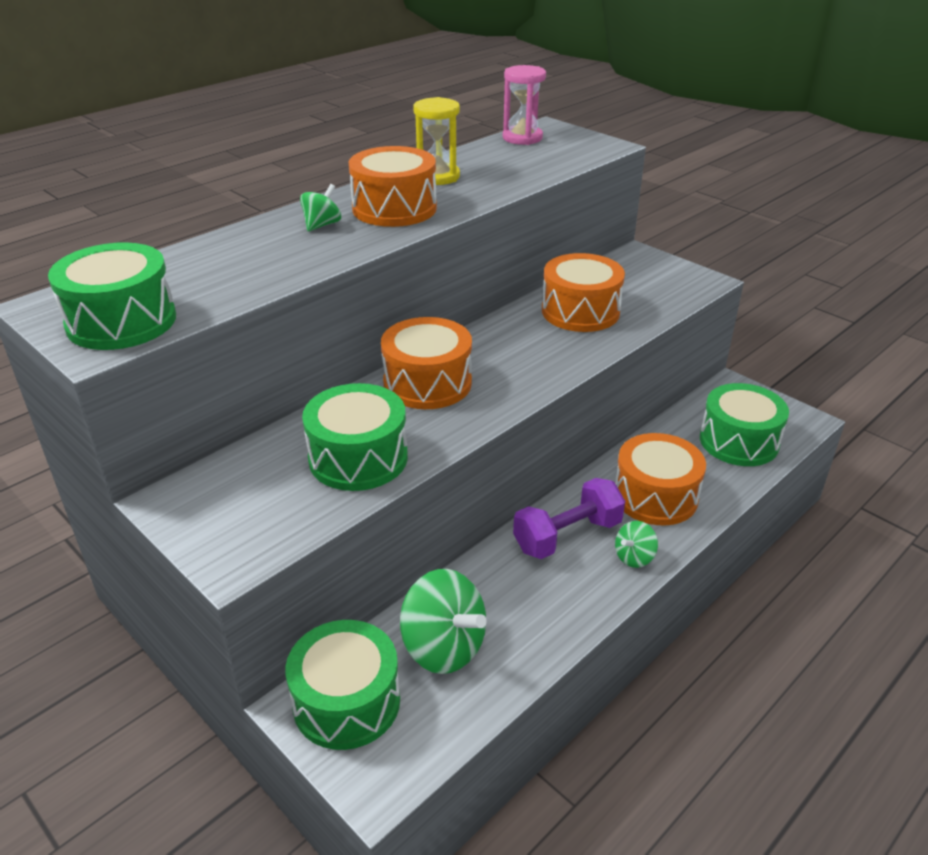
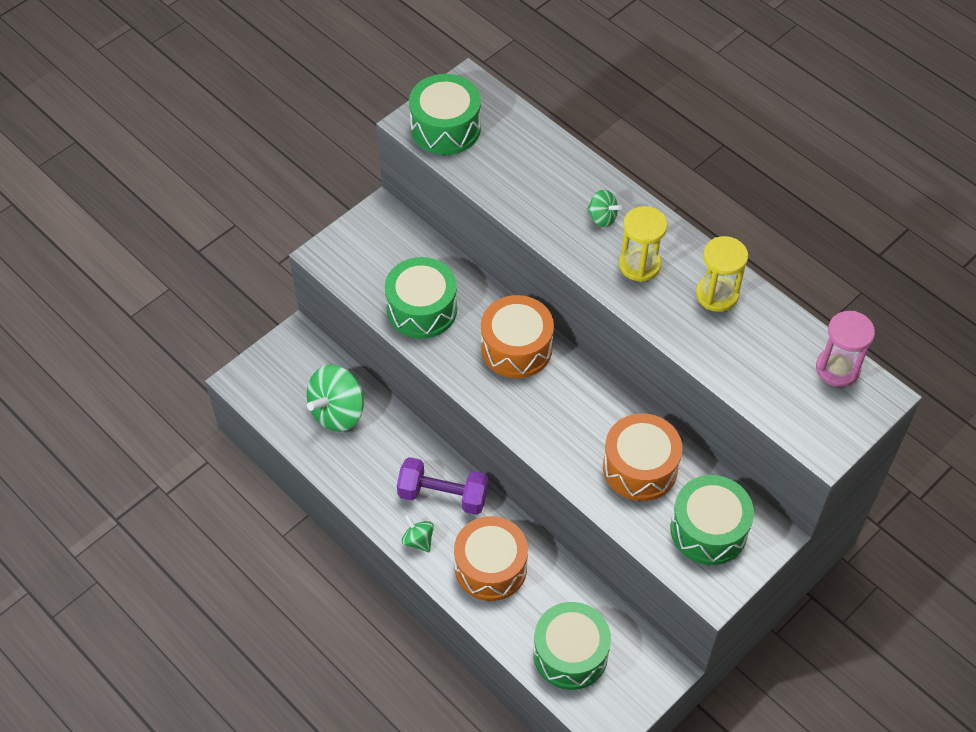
camera: 90 degrees right, 20 degrees up
green drum [285,620,400,750] -> green drum moved to [670,475,754,565]
orange drum [349,146,437,227] -> yellow hourglass [619,206,667,282]
purple dumbbell [513,478,625,559] -> purple dumbbell turned 45 degrees counterclockwise [397,457,488,515]

